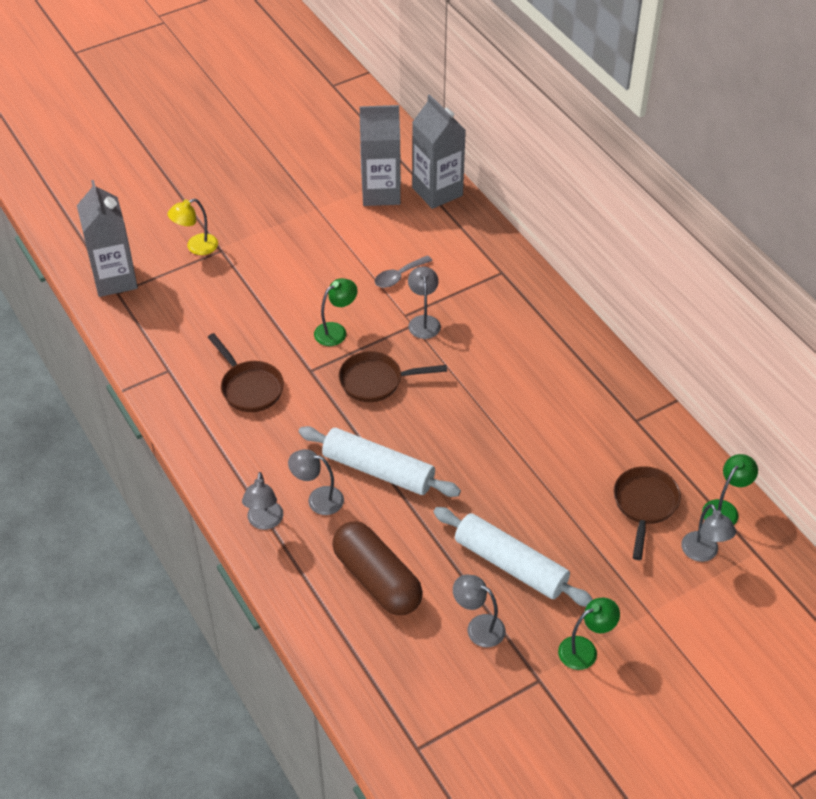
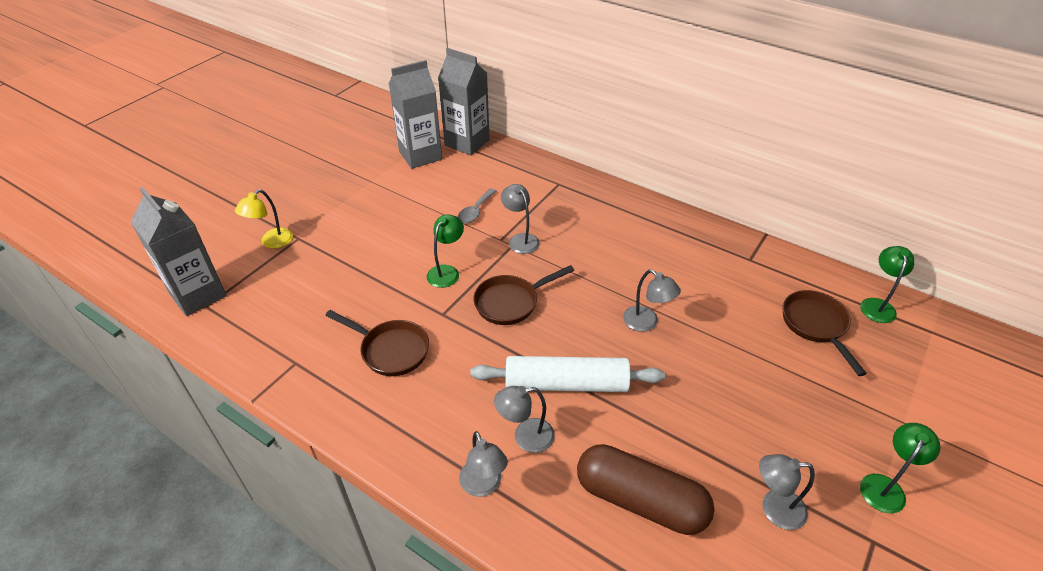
camera: 25 degrees left, 5 degrees down
white rolling pin [433,507,593,607] -> none
grey lamp [681,504,736,562] -> grey lamp moved to [623,269,681,332]

